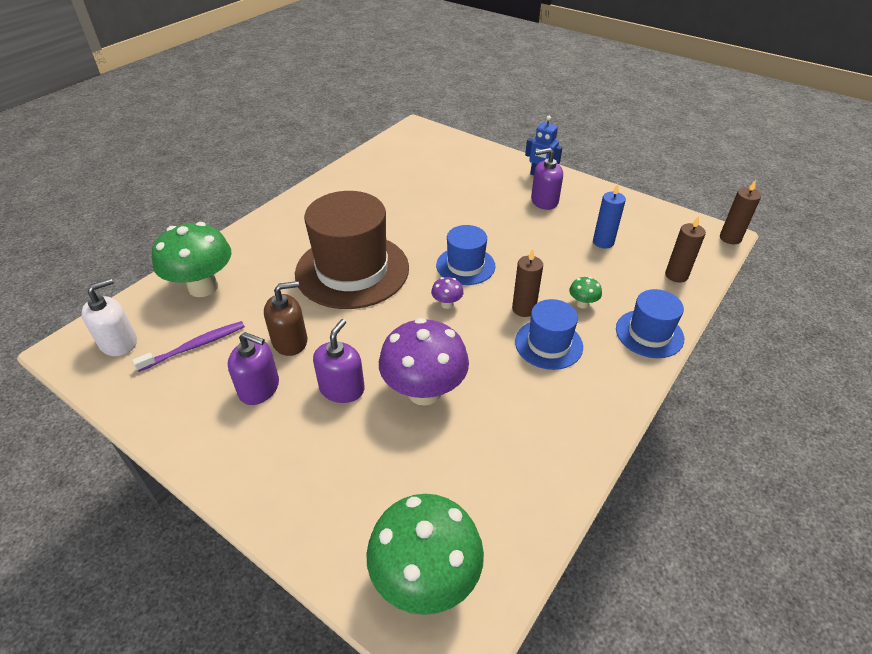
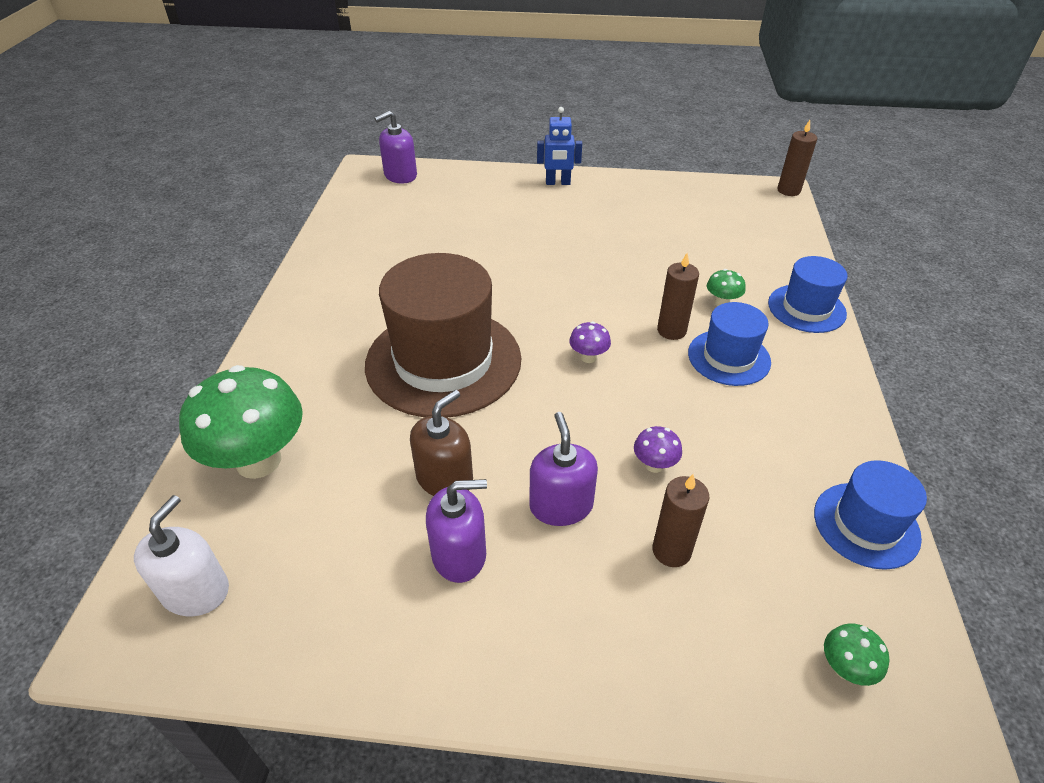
camera: 30 degrees left, 0 degrees up
purple toothbrush [132,321,245,372] -> none
green mushroom [366,494,484,615] -> green mushroom [824,623,889,686], size x0.42
purple mushroom [379,318,469,406] -> purple mushroom [634,426,682,473], size x0.42
blue hat [436,225,495,285] -> blue hat moved to [814,460,927,570]
purple soap dispenser [531,148,563,210] -> purple soap dispenser moved to [374,111,417,184]
blue candle [593,184,626,248] -> none
brown candle [665,216,706,283] -> brown candle moved to [653,474,709,567]

